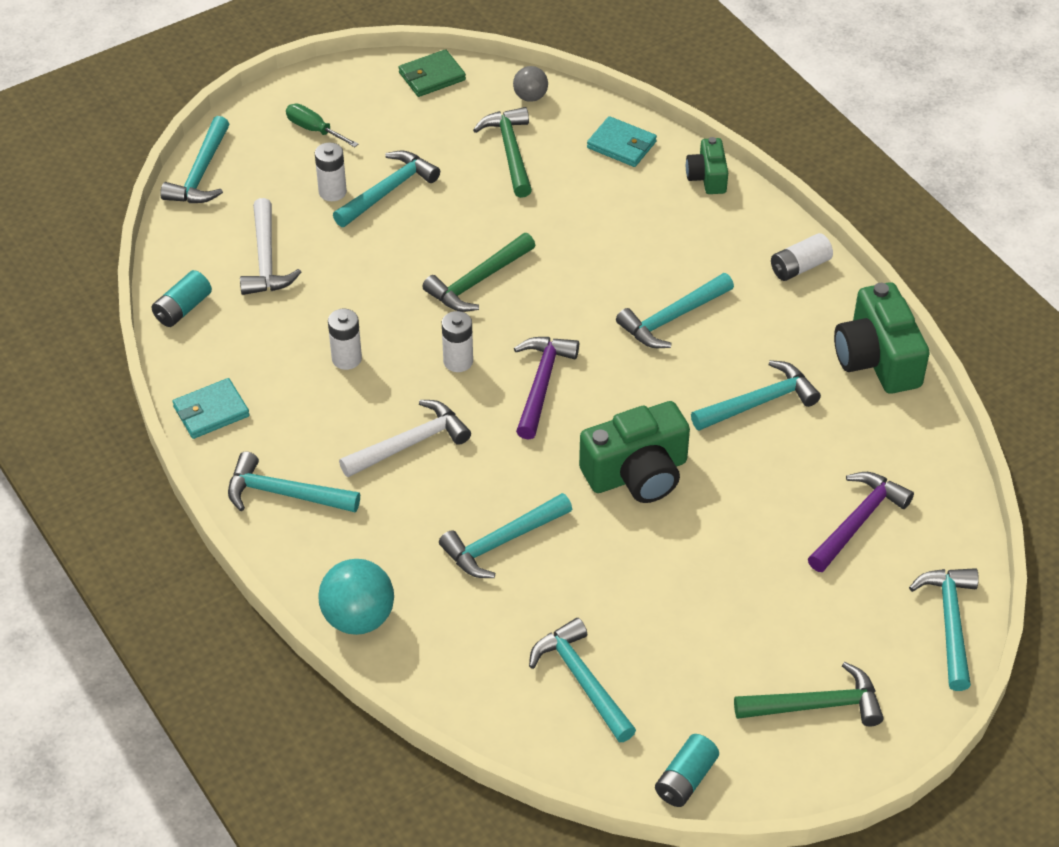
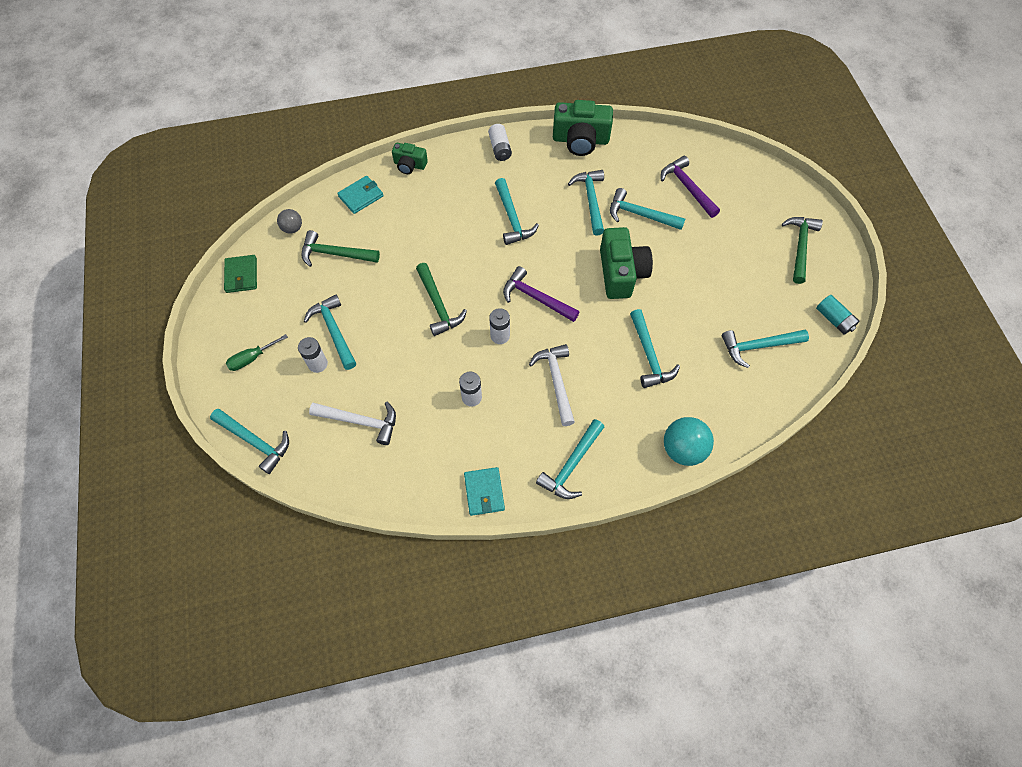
camera: 70 degrees left, 15 degrees up
turquoise battery [152,270,212,327] -> none
turquoise hammer [909,568,979,691] -> turquoise hammer moved to [610,188,685,230]

